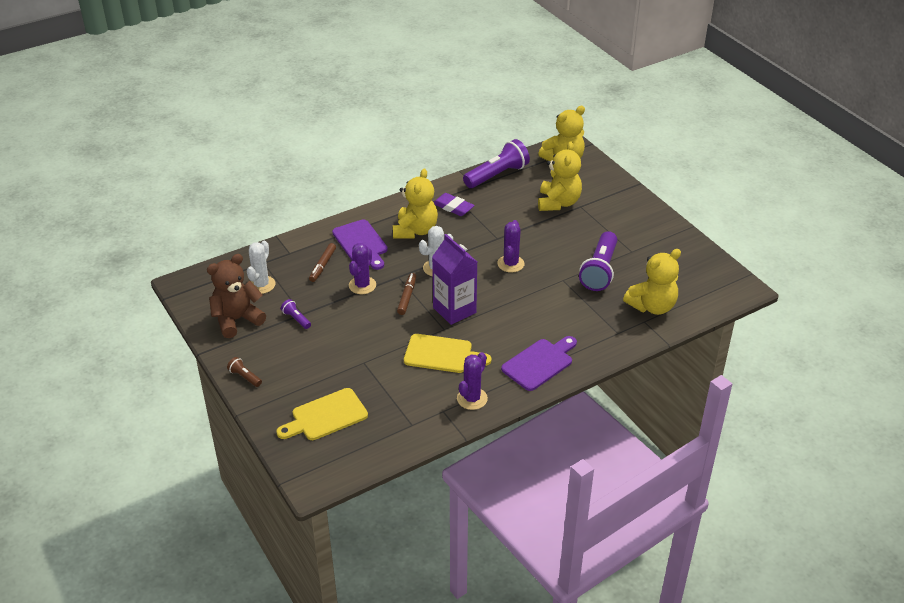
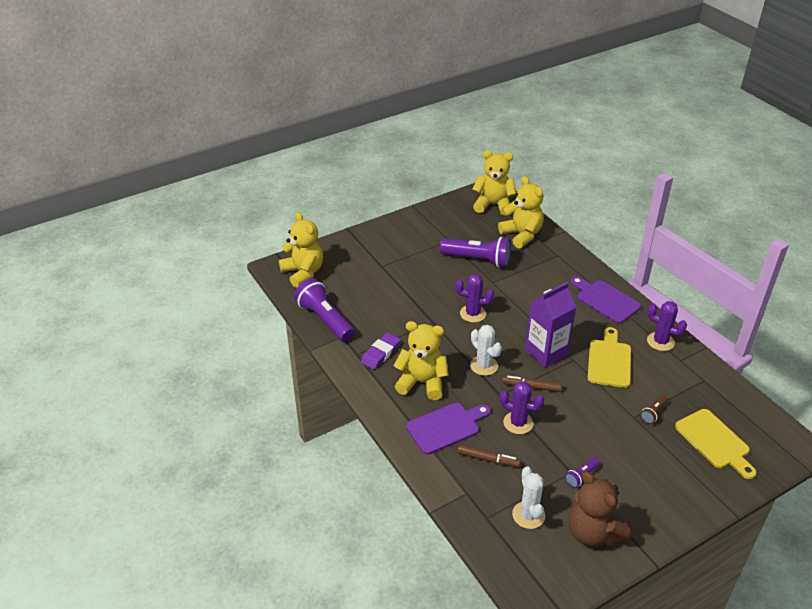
camera: 90 degrees left, 0 degrees up
brown flashlight [227,357,262,387] -> brown flashlight moved to [640,395,668,424]
white cactus [247,241,276,294] -> white cactus turned 60 degrees clockwise [512,466,545,529]
yellow teddy bear [538,141,582,211] -> yellow teddy bear moved to [472,150,516,215]

